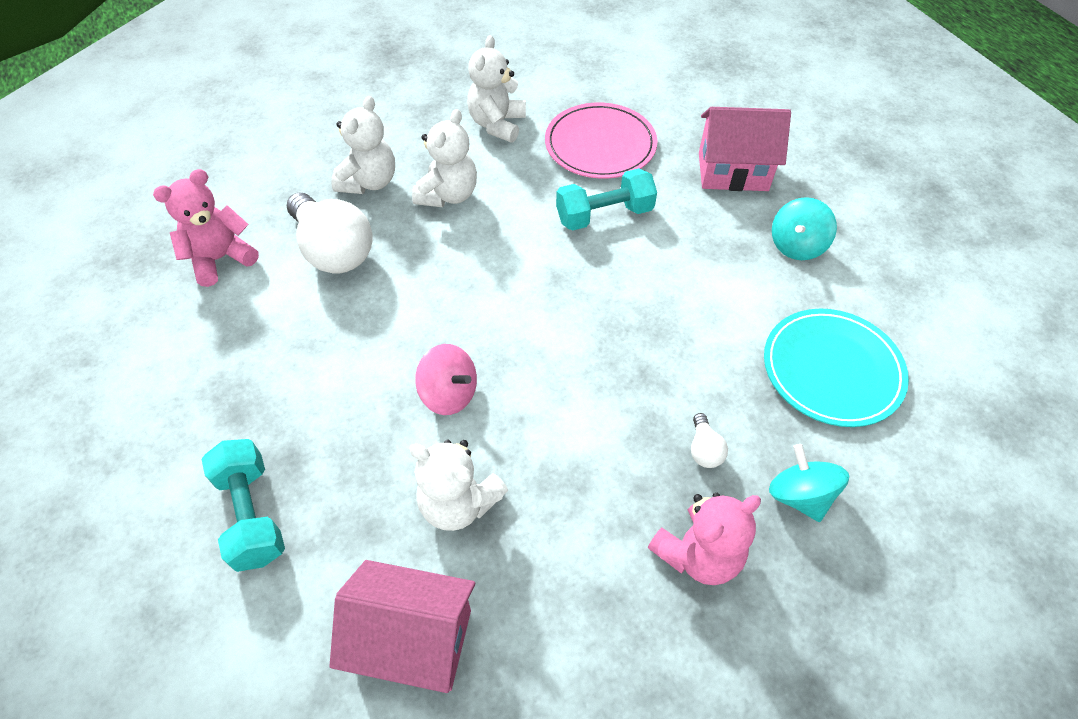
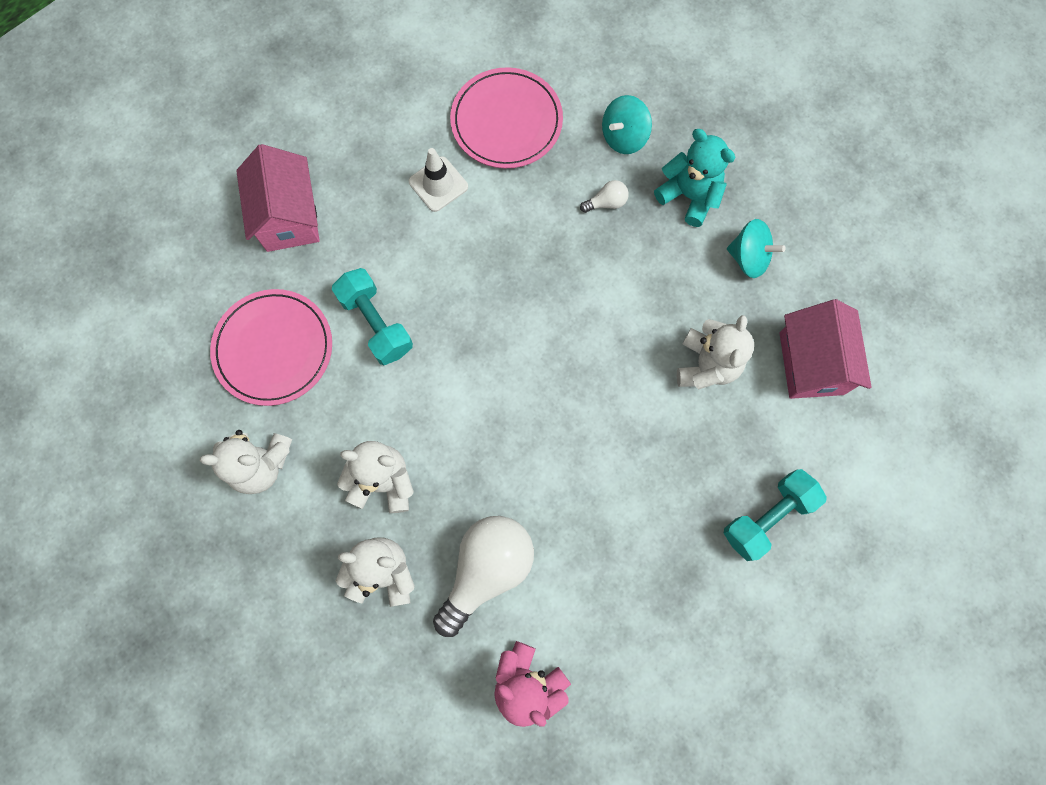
camera: 105 degrees left, 20 degrees up
pink spinning top [415,344,477,415] -> none
pink teddy bear [648,493,761,585] -> turquoise teddy bear [654,129,736,227]
turquoise plate [764,309,909,427] -> pink plate [450,67,563,169]
turquoise spinning top [772,197,837,260] -> turquoise spinning top moved to [727,219,786,278]
none -> white traffic cone [409,148,468,212]

